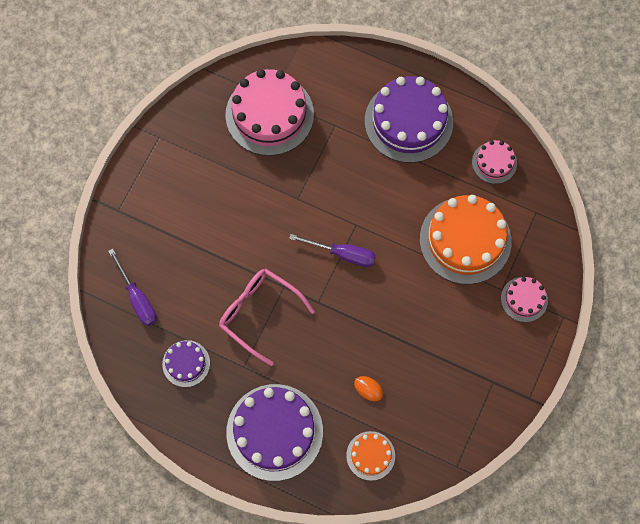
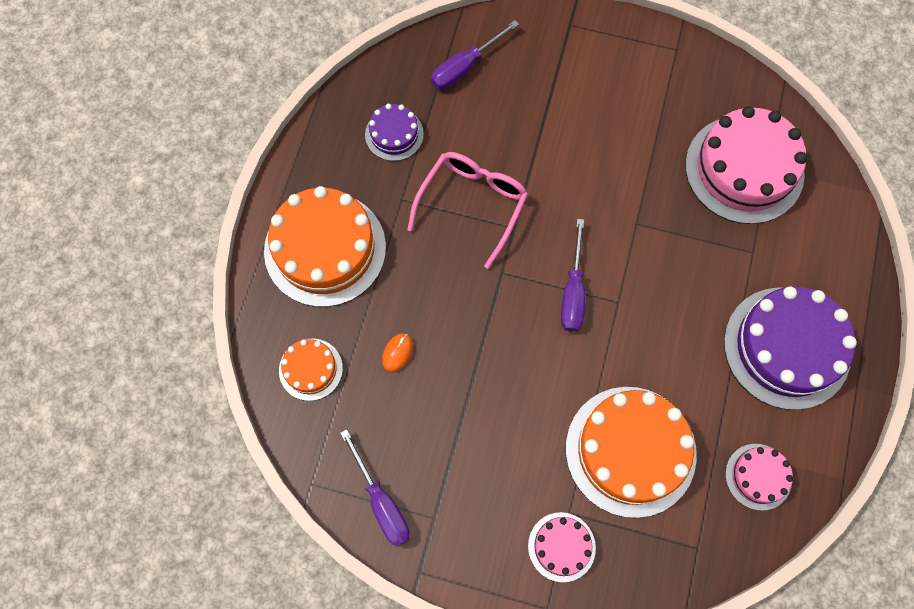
camera: 80 degrees right, 0 degrees up
purple cake [226,384,323,481] -> orange cake [264,186,386,307]
none -> purple screwdriver [340,429,410,546]

